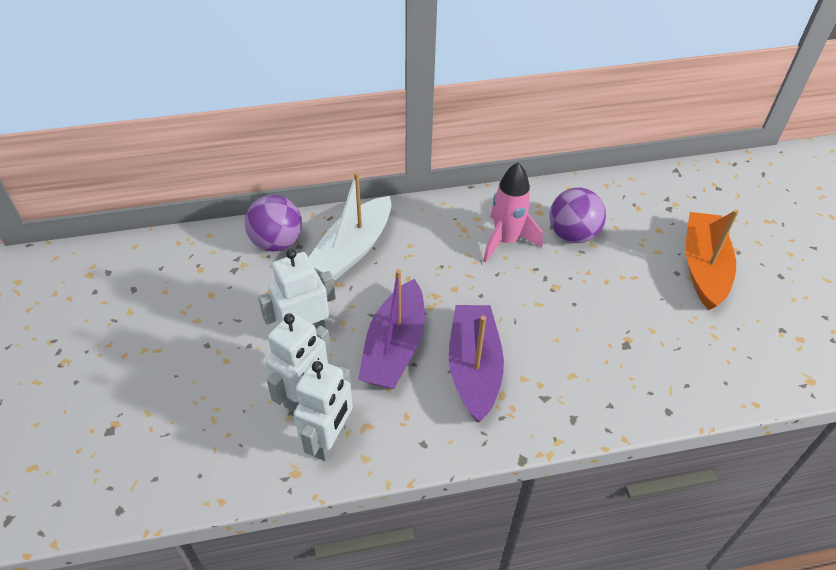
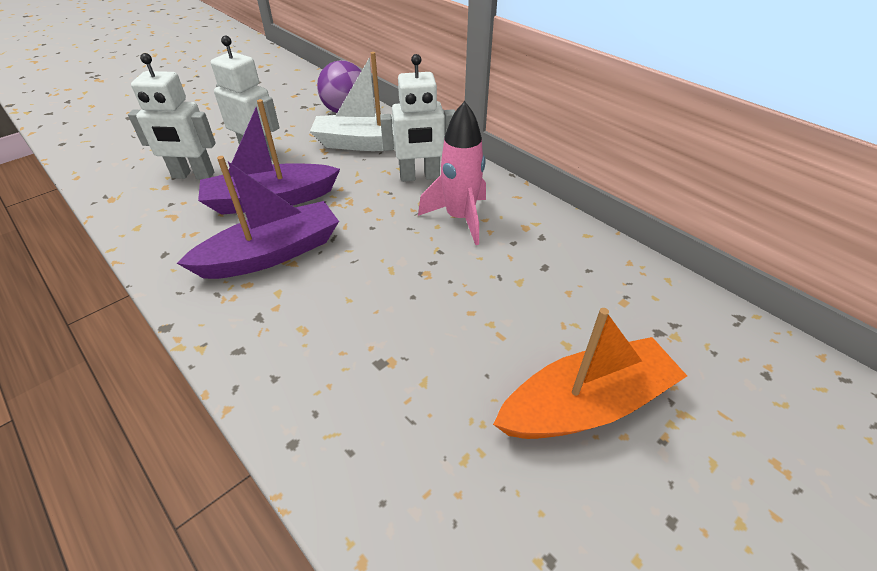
camera: 60 degrees right, 5 degrees down
white robot [294,359,353,461] -> white robot moved to [380,54,455,182]
purple ball [549,188,606,243] -> none

